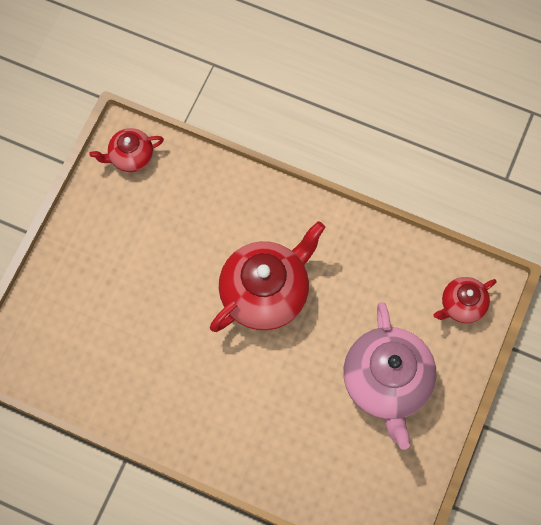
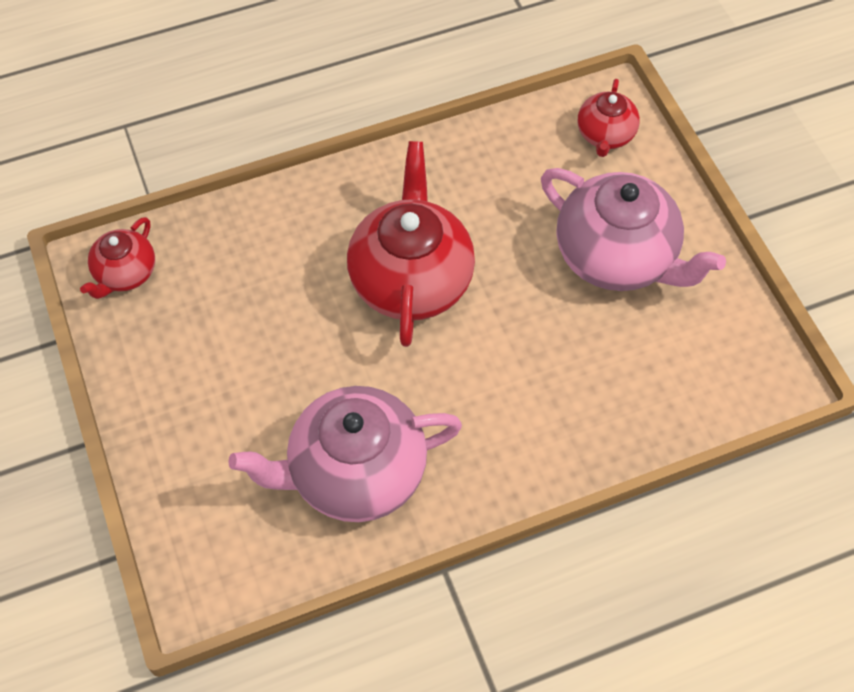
camera: 45 degrees left, 10 degrees down
none -> pink teapot [228,386,462,522]

